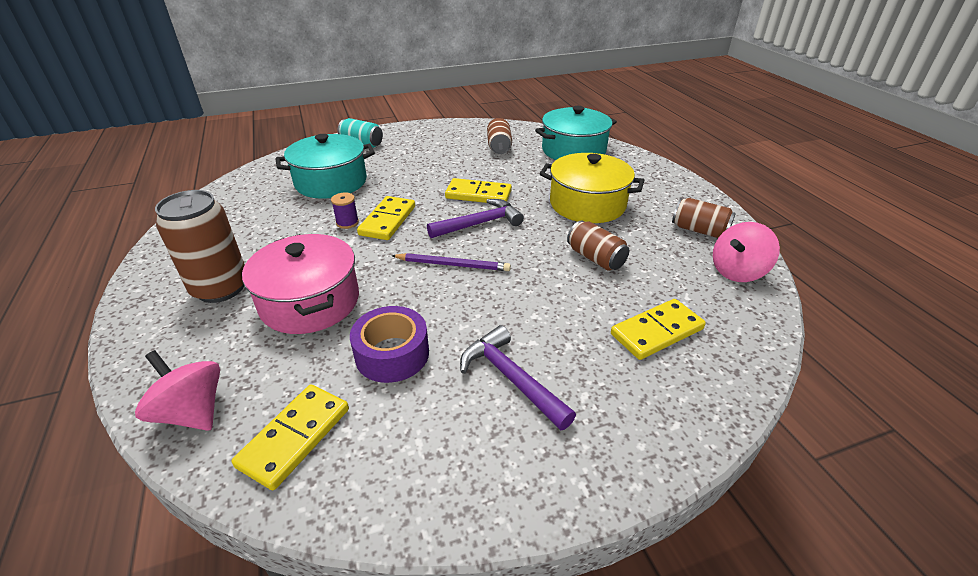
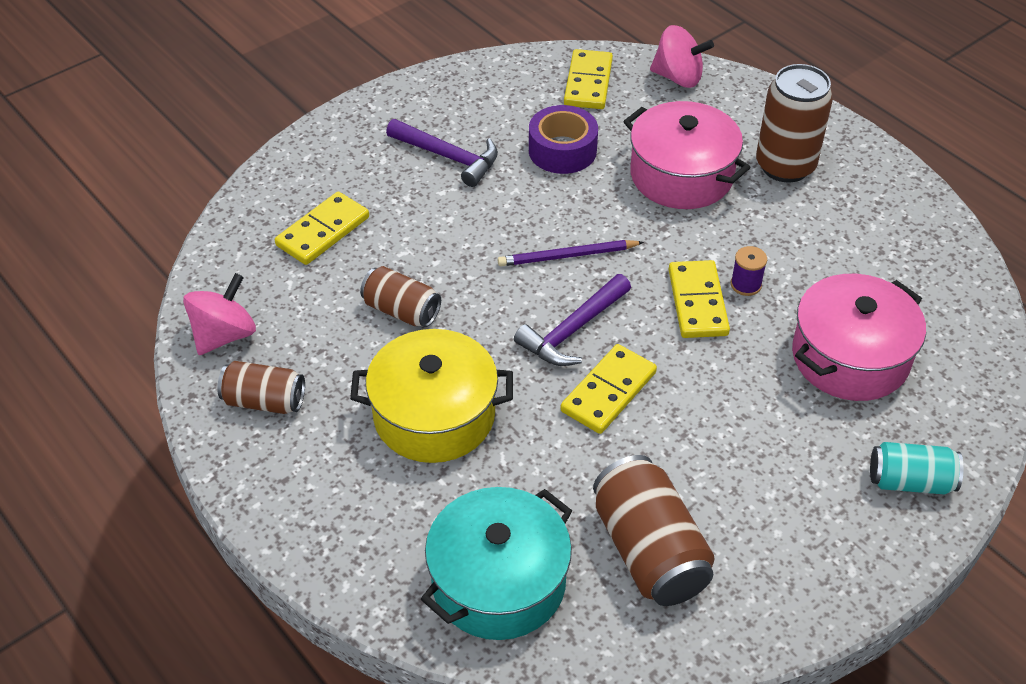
camera: 160 degrees right, 10 degrees up
turquoise pot [276,134,375,199] -> pink pot [792,274,926,401]
yellow domino [445,178,512,203] -> yellow domino turned 45 degrees counterclockwise [560,344,657,434]
brown can [487,118,512,154] -> brown can [593,455,715,606], size x1.61

